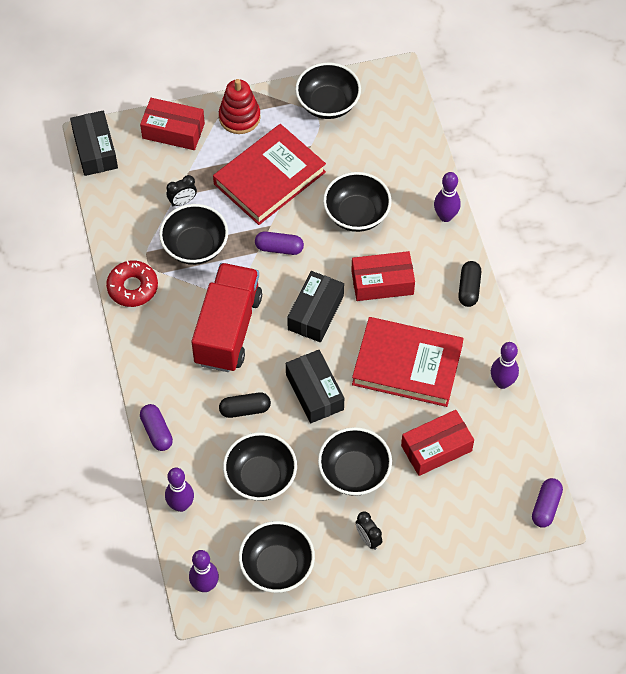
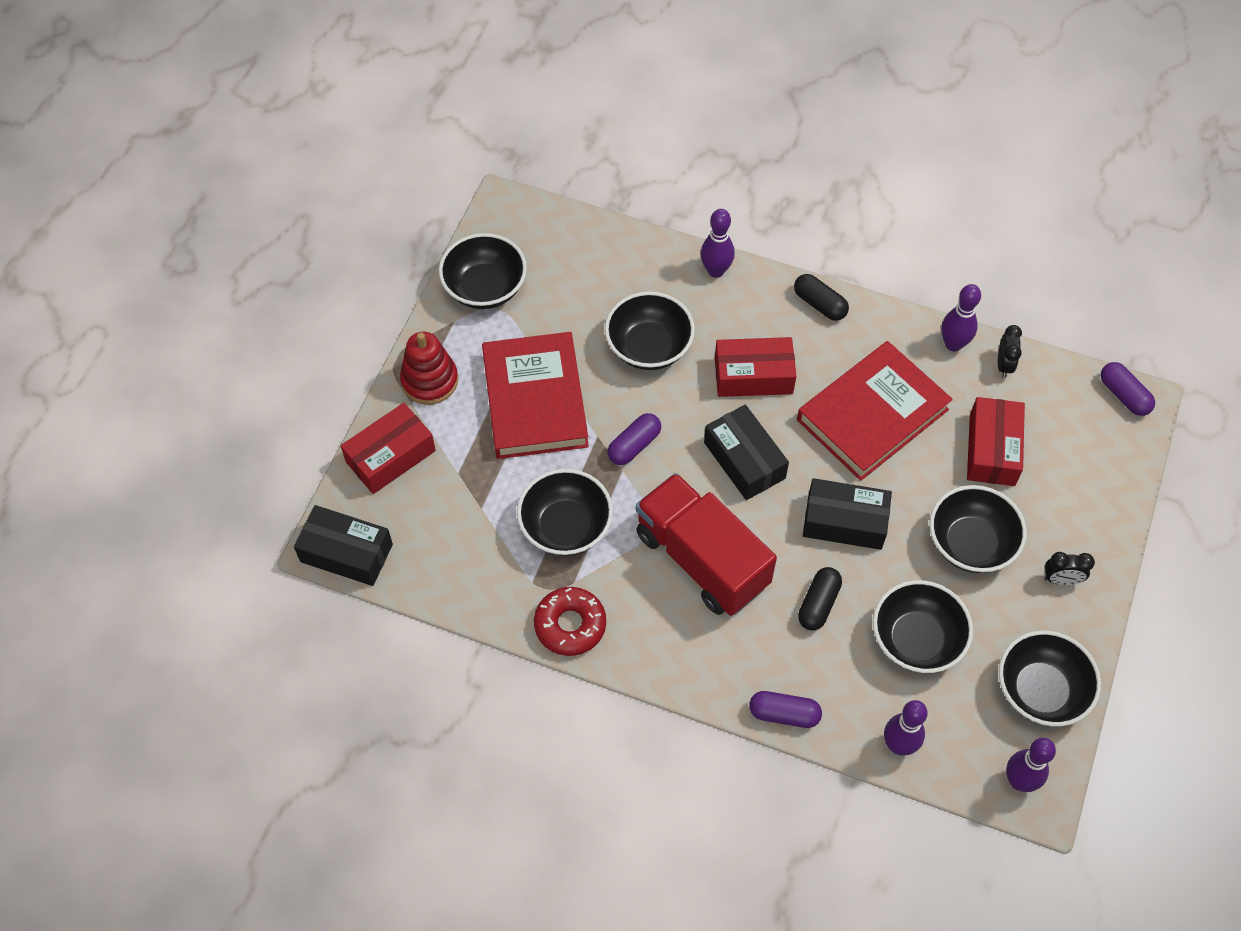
camera: 55 degrees left, 0 degrees up
black clock [167,175,197,206] -> black clock moved to [998,325,1022,378]
red box [351,251,415,301] -> red box turned 60 degrees clockwise [715,337,796,397]

